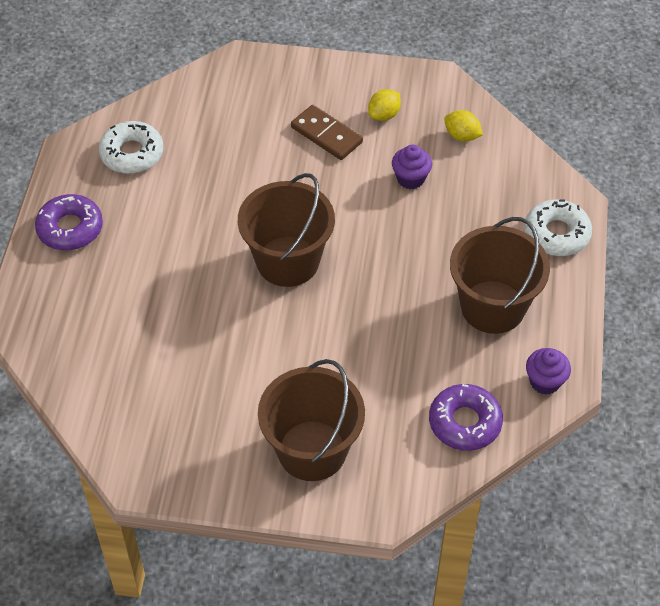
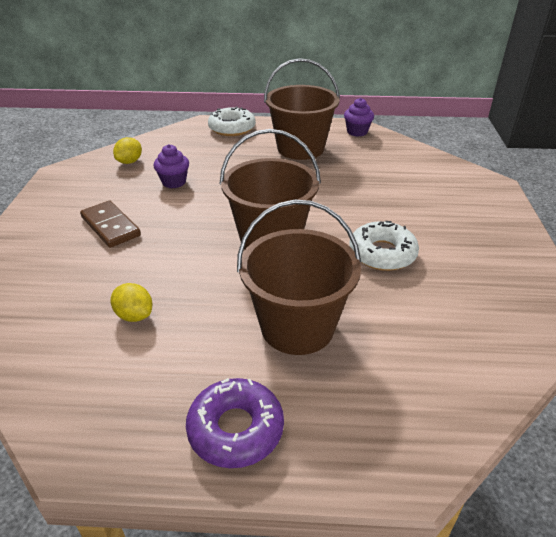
camera: 95 degrees left, 15 degrees down
white donut [99,121,163,174] -> white donut moved to [349,221,419,271]
brown bucket [258,359,365,481] -> brown bucket moved to [237,200,361,355]
brown domino [291,105,363,160] -> brown domino turned 75 degrees counterclockwise [80,200,141,248]
yellow lemon [368,89,401,121] -> yellow lemon moved to [111,283,152,322]
purple donut [429,384,503,451] -> none

